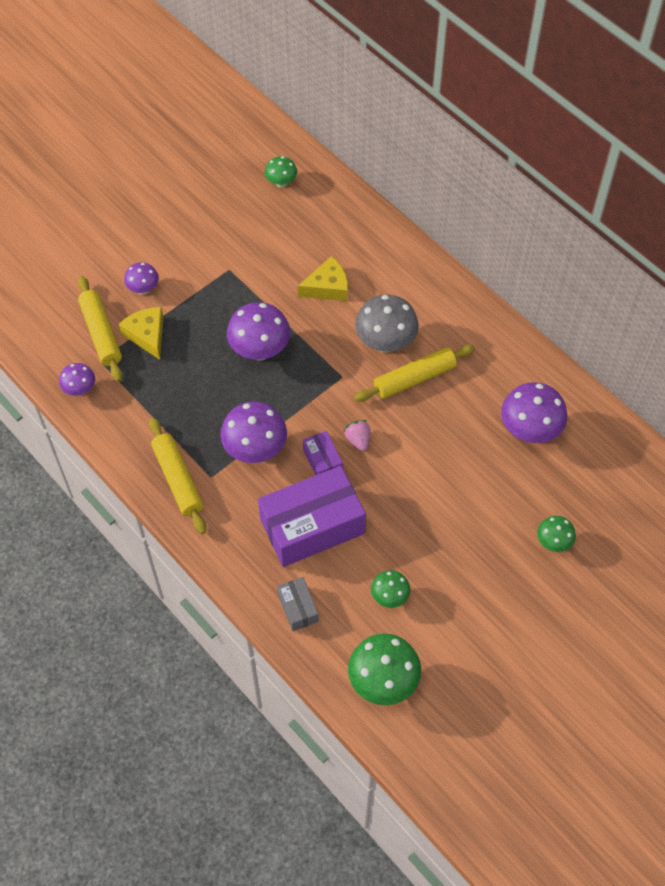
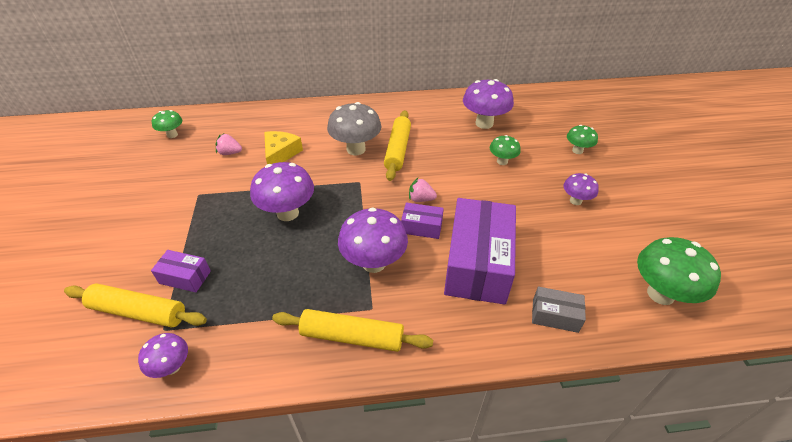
camera: 55 degrees left, 15 degrees down
yellow cheese [119,307,164,360] -> purple box [151,250,211,292]
purple mushroom [124,262,159,295] -> purple mushroom moved to [563,173,599,205]
green mushroom [371,570,410,608] -> green mushroom moved to [490,135,521,165]
none -> pink strawberry [216,133,242,155]

